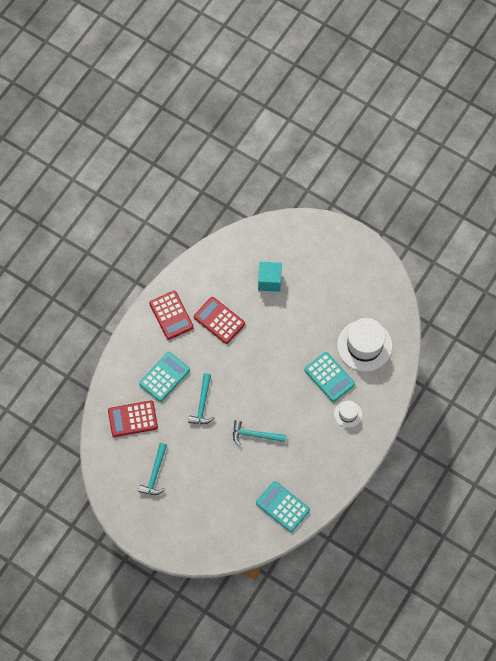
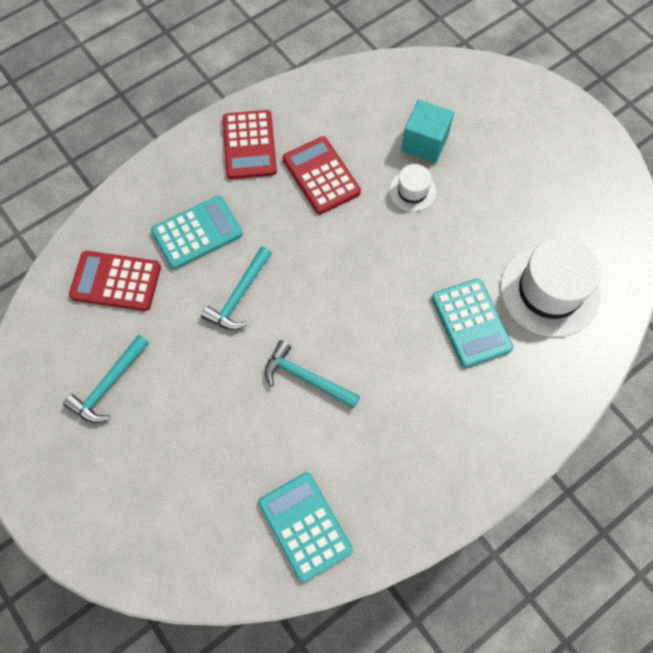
camera: 20 degrees right, 0 degrees up
white hat [334,401,362,428] -> white hat moved to [389,164,436,211]

